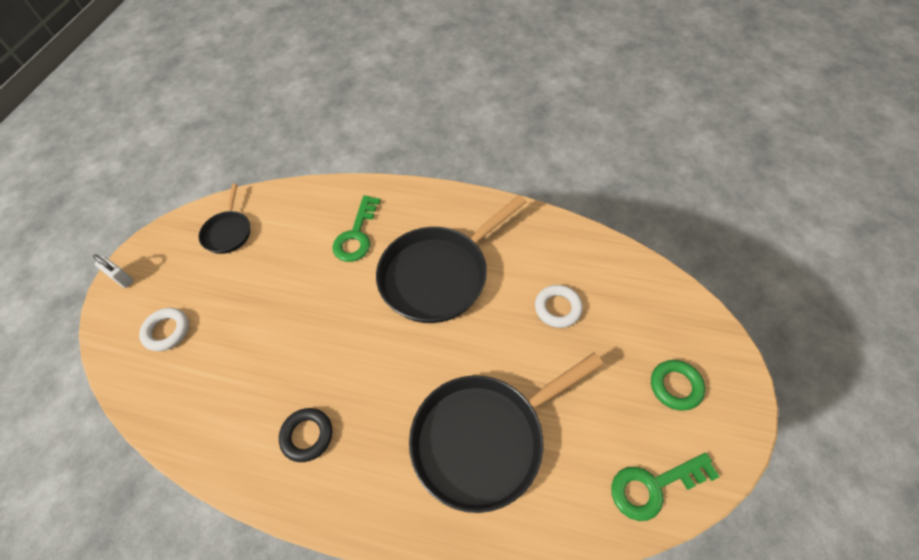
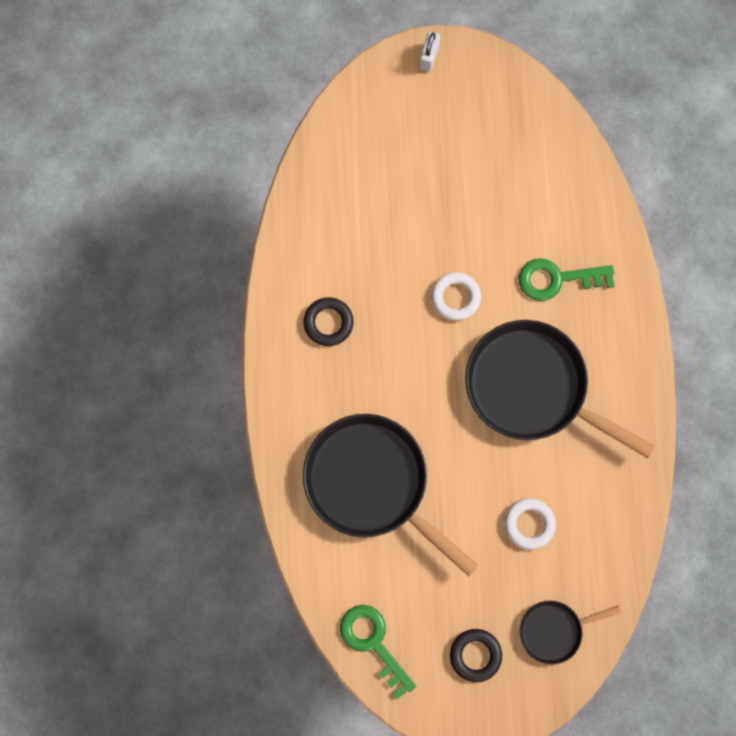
camera: 70 degrees right, 20 degrees up
white ring [139,308,189,351] -> white ring moved to [431,272,481,321]
black pan [199,184,250,254] -> black pan moved to [519,601,621,665]
green ring [651,360,705,411] -> black ring [450,629,502,682]

